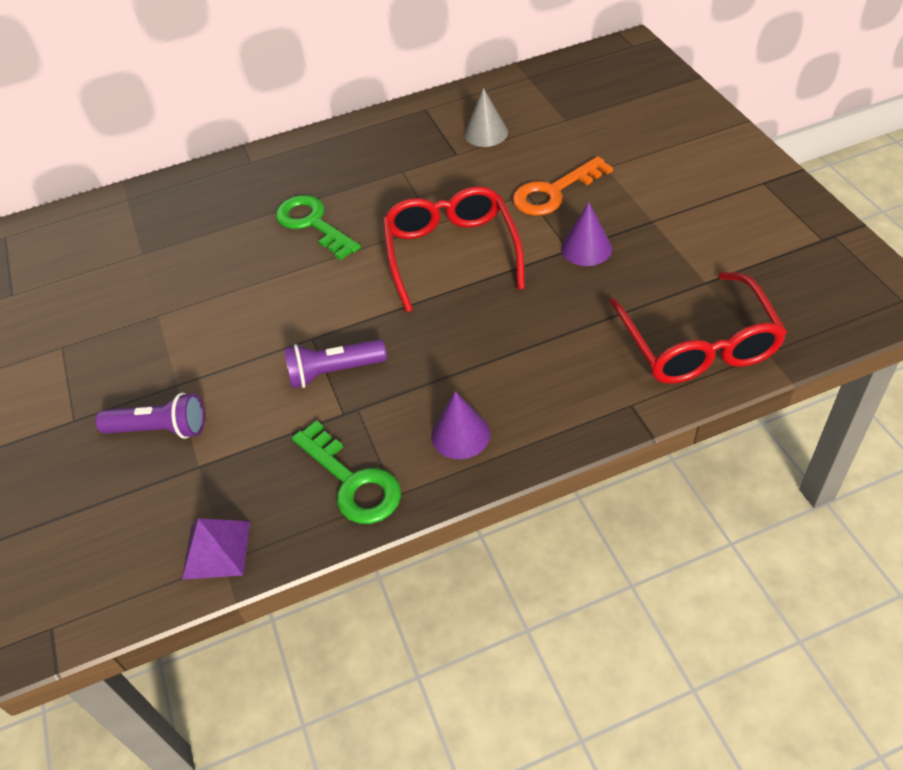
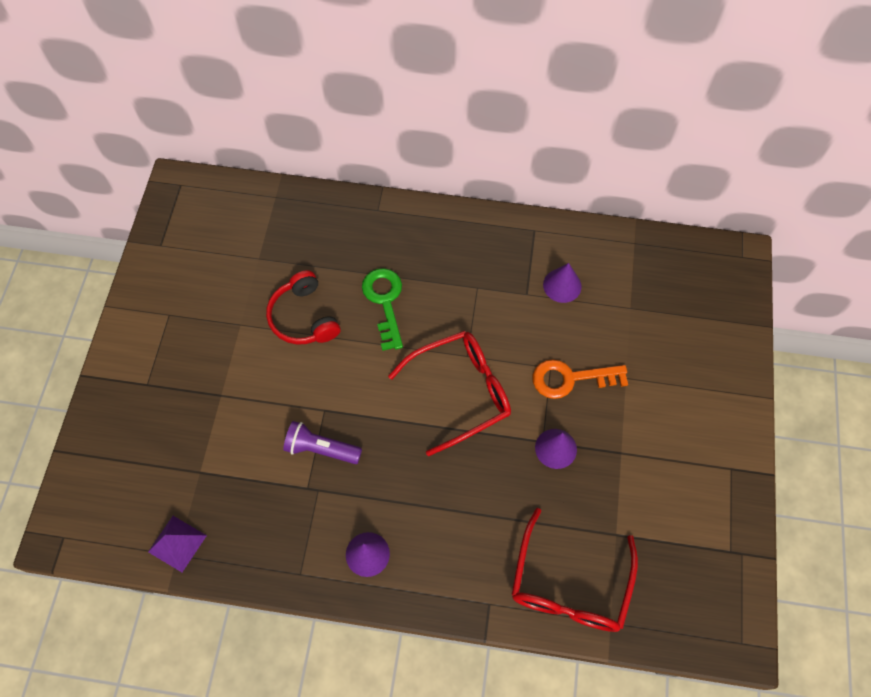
camera: 25 degrees right, 15 degrees up
purple flashlight [96,393,205,439] -> none
green key [292,420,401,524] -> none
red glasses [383,186,525,312] -> red glasses turned 45 degrees clockwise [388,331,511,456]
grey cone [464,88,508,147] -> purple cone [543,263,582,303]
none -> red headphones [266,270,340,345]

